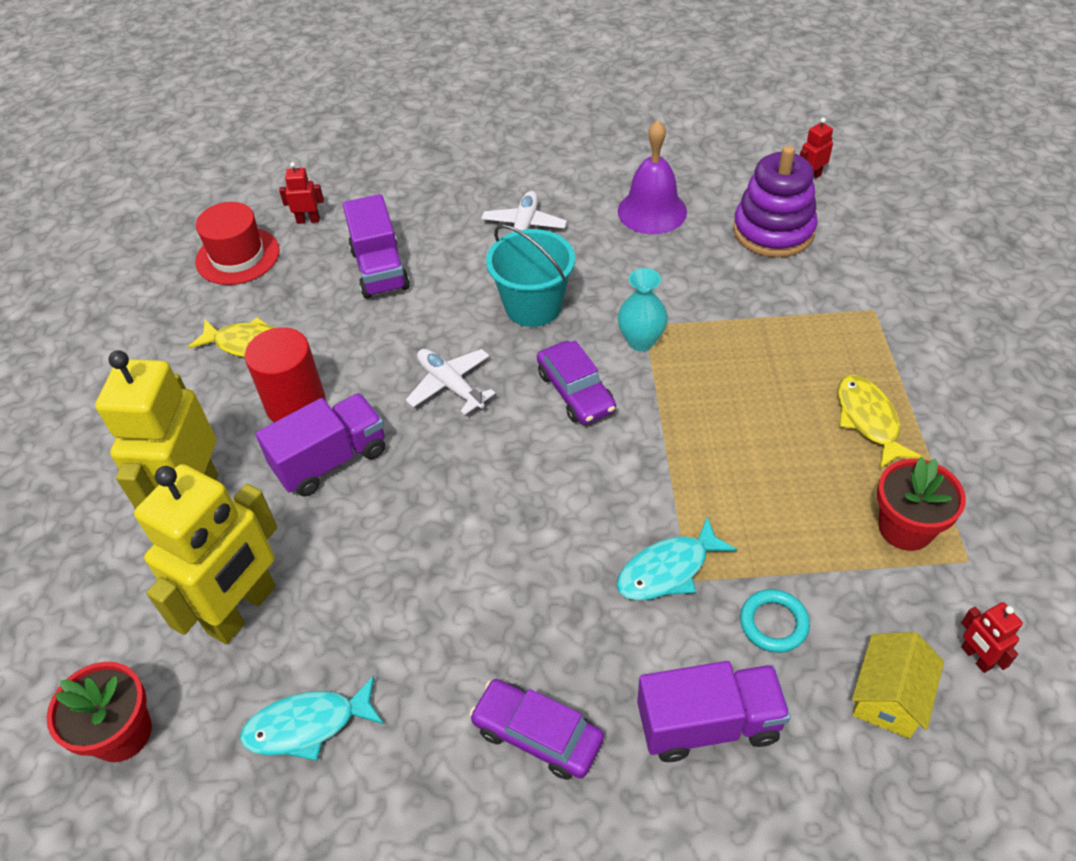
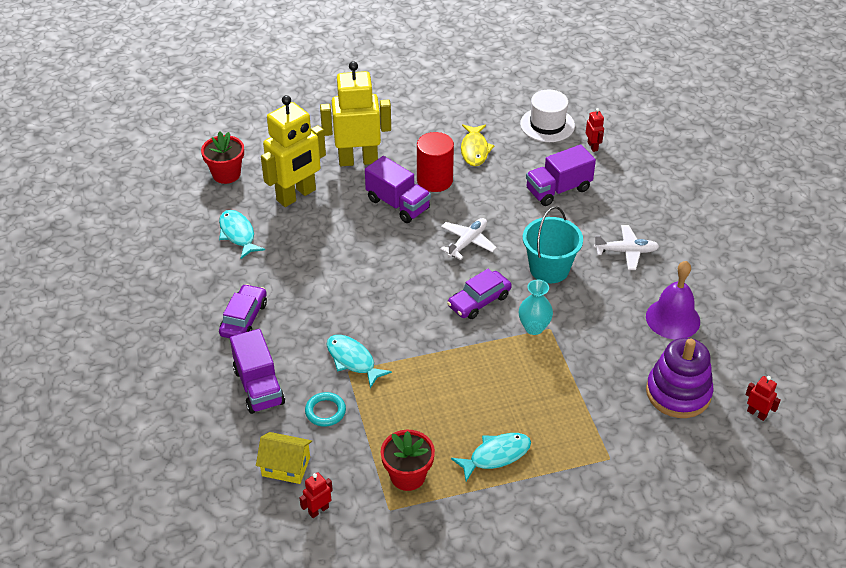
camera: 75 degrees right, 5 degrees down
yellow robot [134,464,277,644] -> yellow robot turned 60 degrees counterclockwise [261,95,326,207]
red hat [195,202,280,285] -> white hat [520,89,575,142]
yellow fish [838,375,922,469] -> turquoise fish [451,433,531,481]

